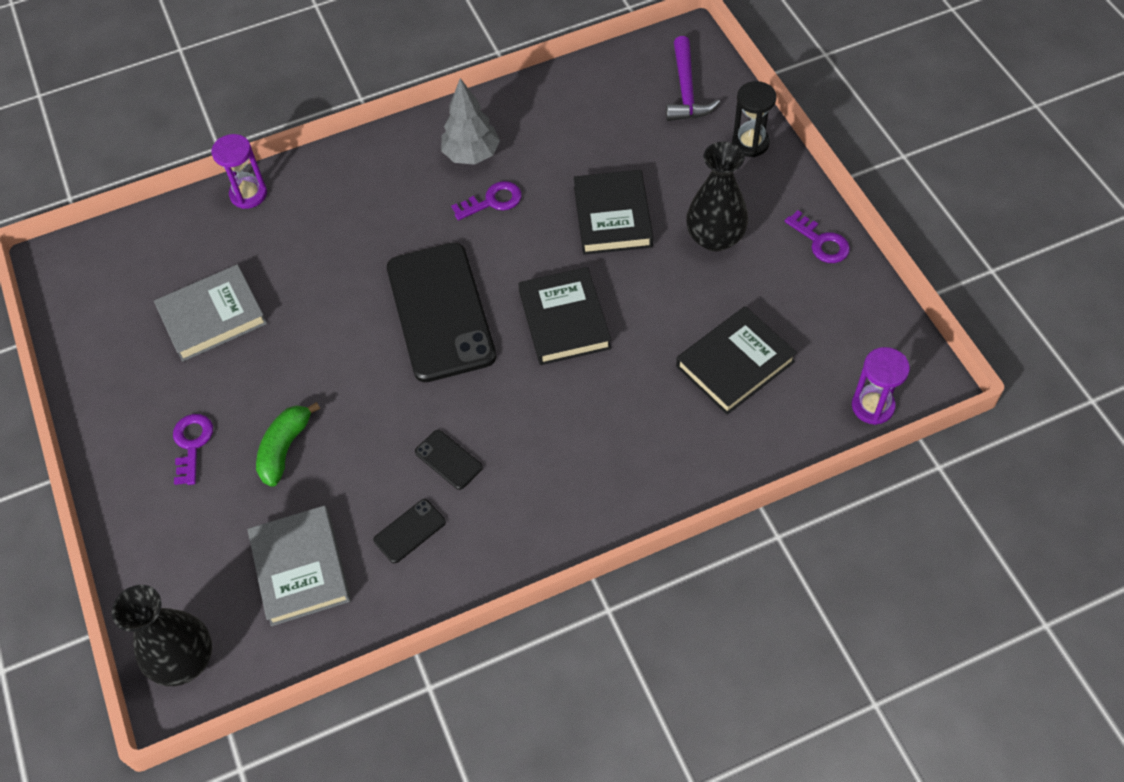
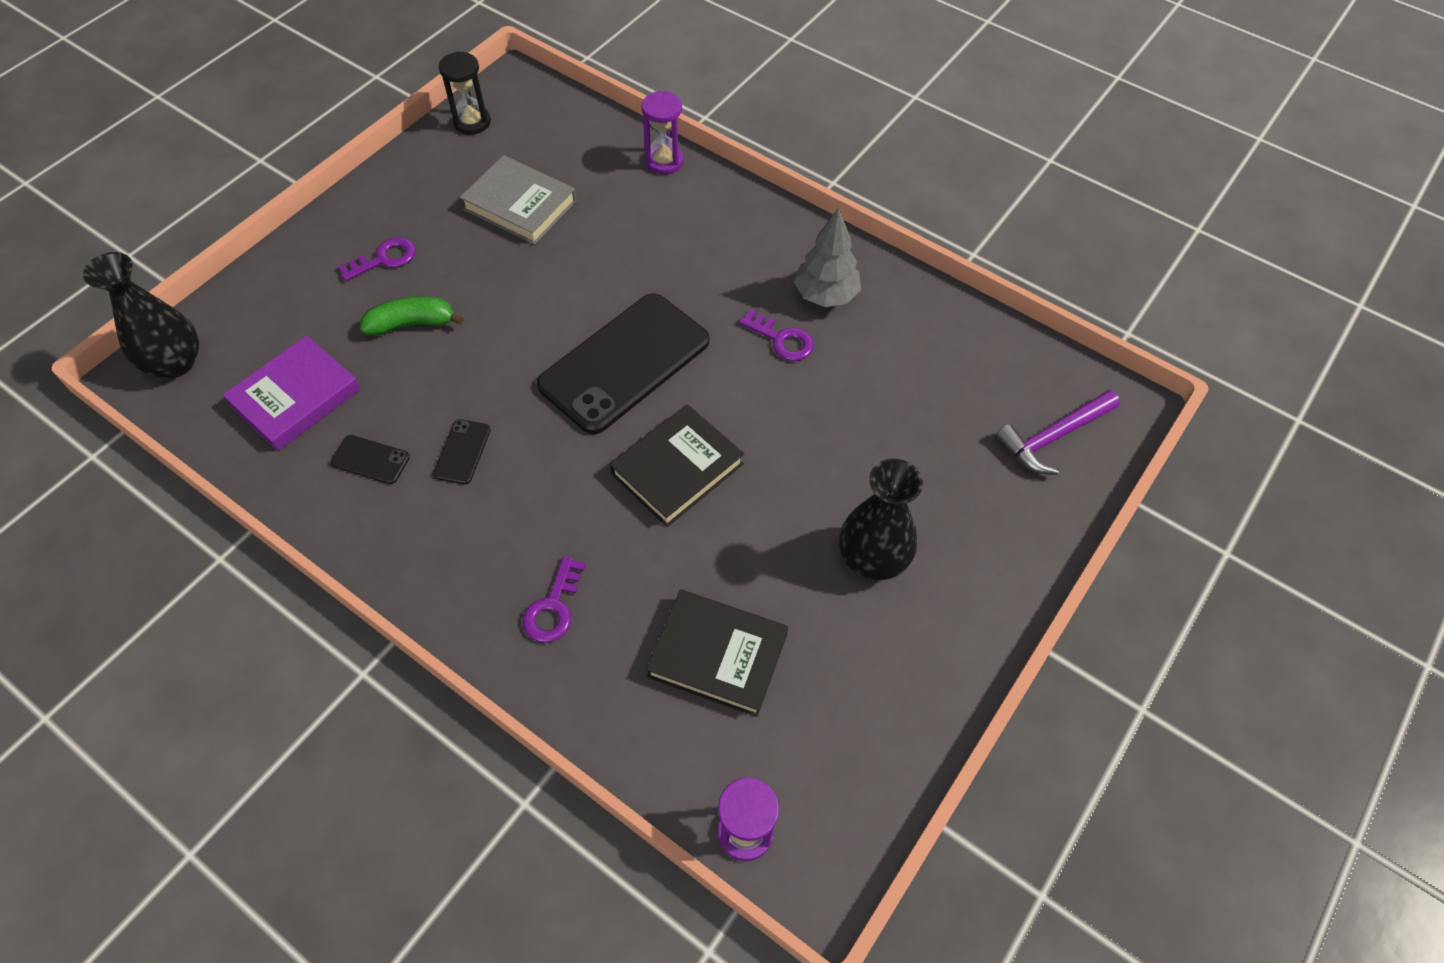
camera: 55 degrees right, 0 degrees up
grey book [247,505,351,626] -> purple book [223,335,361,451]
black book [574,170,653,255] -> none
black hourglass [732,81,776,157] -> black hourglass moved to [439,51,491,134]
purple key [785,210,850,263] -> purple key moved to [523,556,586,643]

